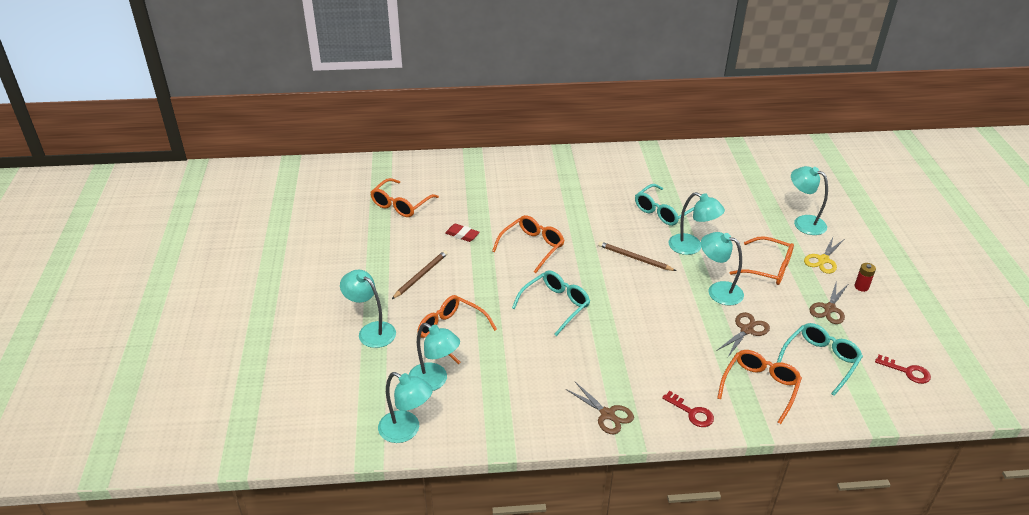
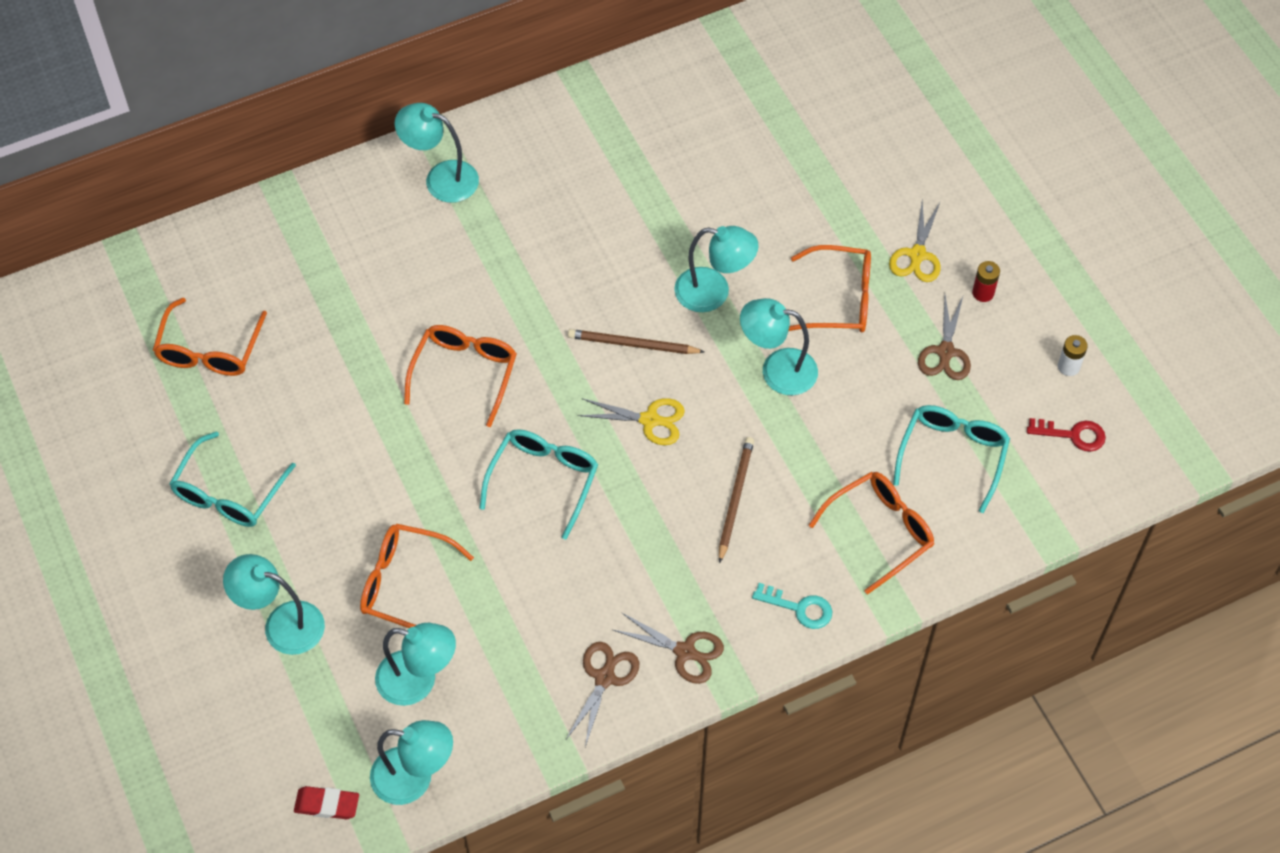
camera: 20 degrees left, 20 degrees up
brown pencil [392,250,448,299] -> brown pencil moved to [719,437,754,563]
red eraser [445,224,480,242] -> red eraser moved to [294,786,359,819]
turquoise glasses [635,184,694,226] -> turquoise glasses moved to [169,432,296,527]
red key [662,391,714,427] -> turquoise key [752,583,832,629]
orange glasses [717,350,802,424] -> orange glasses turned 45 degrees clockwise [809,472,934,594]
brown scissors [718,312,770,357] -> brown scissors moved to [566,642,639,747]
turquoise lamp [791,166,828,235] -> turquoise lamp moved to [395,103,479,203]
none -> yellow scissors [578,398,685,445]
none -> white battery [1058,335,1088,376]

